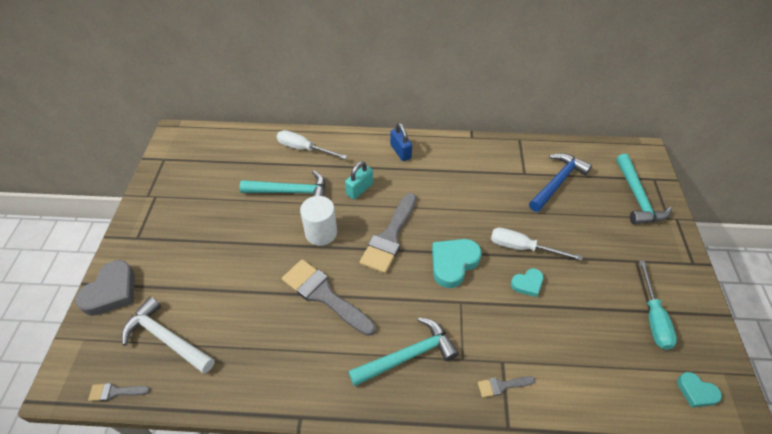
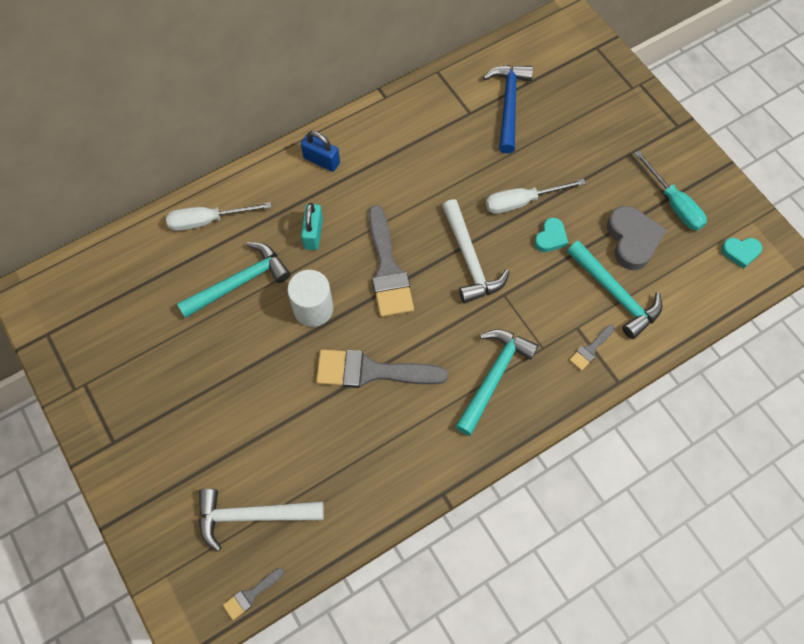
camera: 35 degrees left, 15 degrees up
grey heart [75,260,135,316] -> grey heart moved to [607,206,667,270]
turquoise heart [432,239,481,288] -> white hammer [442,199,509,303]
turquoise hammer [616,154,672,224] -> turquoise hammer moved to [567,241,662,339]

